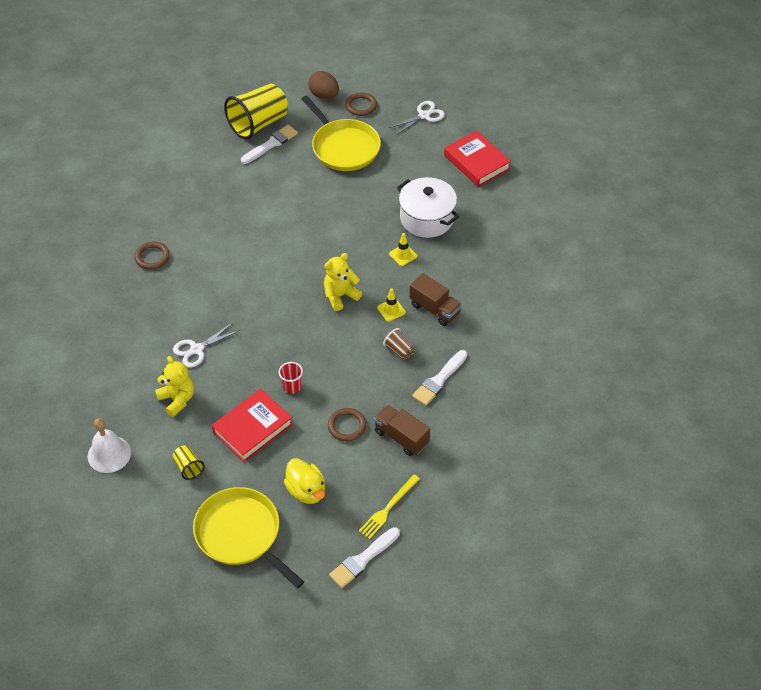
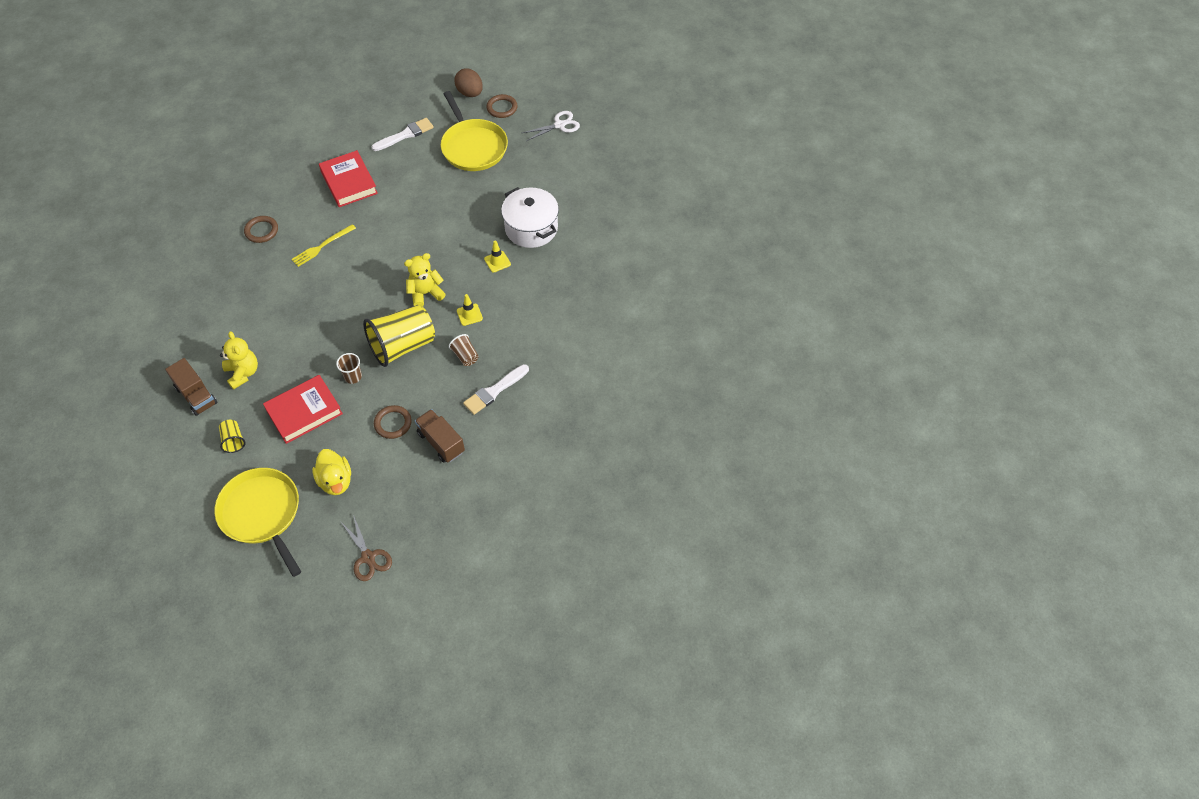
camera: 10 degrees right, 5 degrees up
white bell [88,418,131,473] -> none
white scissors [173,323,240,368] -> none
yellow cup [224,84,288,140] -> yellow cup moved to [363,305,435,367]
red cup [279,362,303,394] -> brown cup [336,353,362,384]
white brush [329,527,400,588] -> brown scissors [340,515,392,581]
yellow fork [359,474,420,539] -> yellow fork moved to [292,224,356,267]
brown truck [410,273,462,326] -> brown truck moved to [165,358,217,416]
red book [444,130,511,187] -> red book moved to [319,150,378,207]

